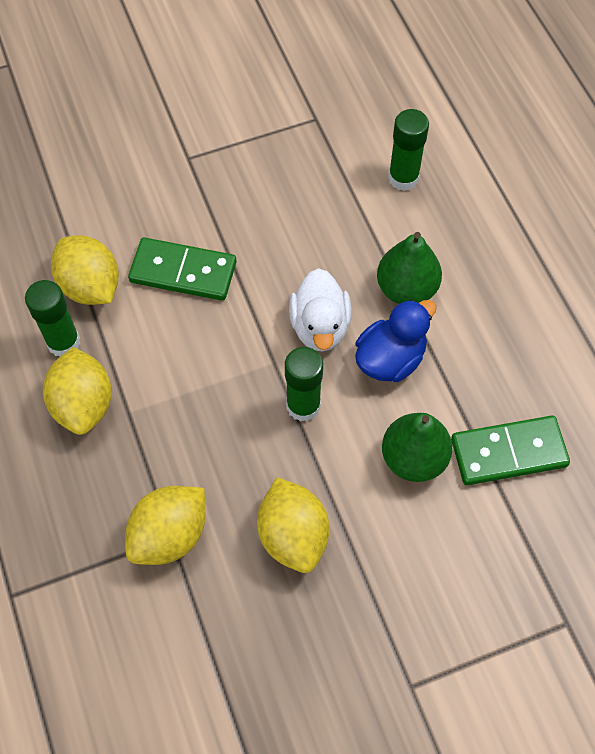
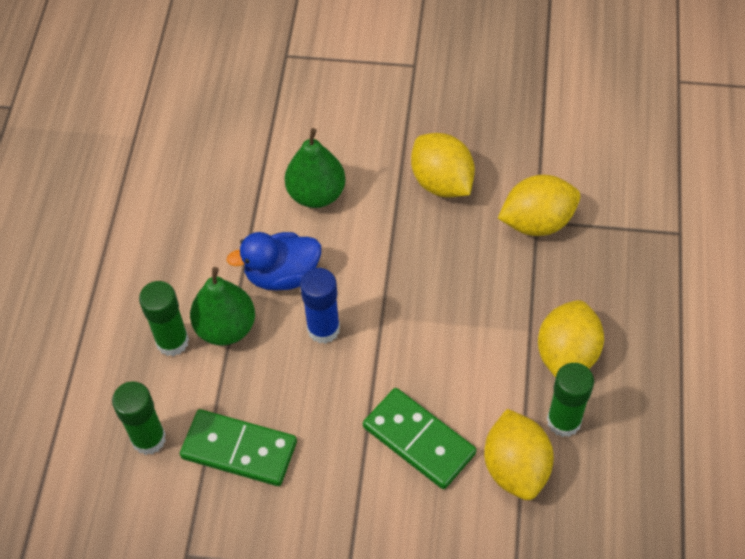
camera: 150 degrees left, 5 degrees down
yellow lemon [257,477,329,573] -> yellow lemon turned 45 degrees counterclockwise [411,133,475,197]
green glue stick [285,347,323,422] -> green glue stick moved to [139,281,189,356]
white duck [289,268,352,352] -> blue glue stick [300,268,340,344]
green domino [451,415,570,485] -> green domino moved to [180,409,297,486]

